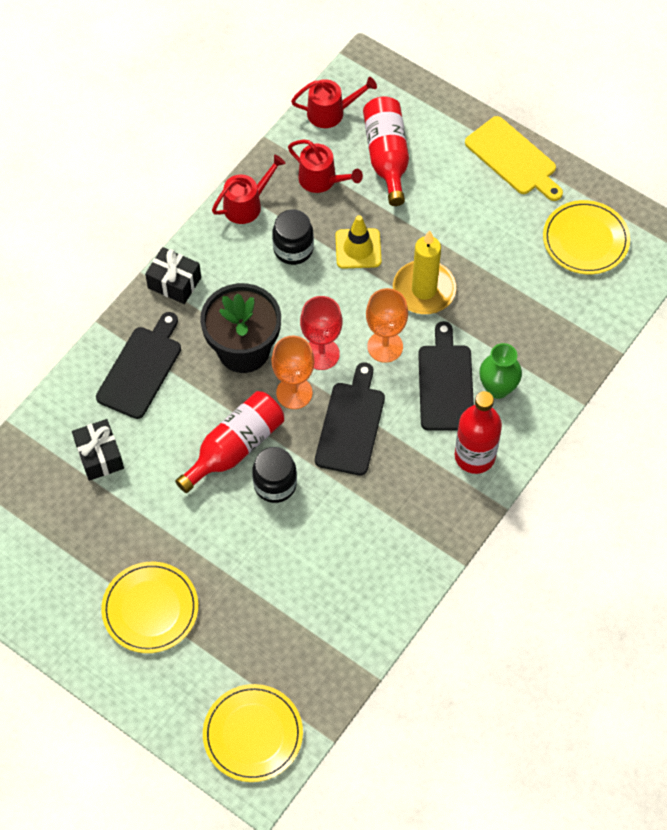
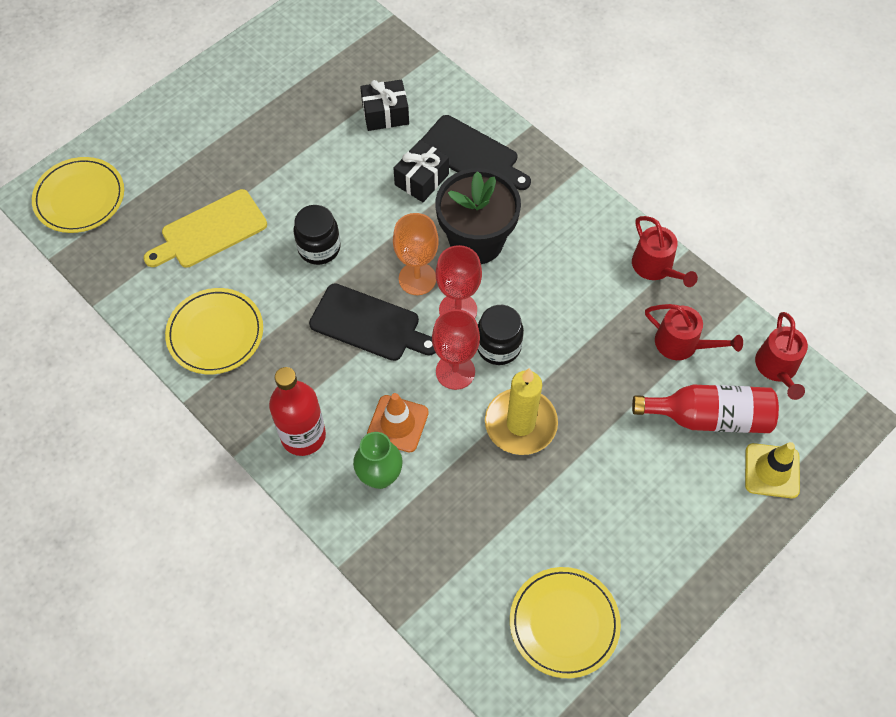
camera: 100 degrees right, 0 degrees up
yellow plate [101,562,198,653] -> yellow plate moved to [165,288,263,374]
black gift [145,247,201,304] -> black gift moved to [393,140,449,202]
red bottle [175,391,284,493] -> none
black jar [272,210,314,265] -> black jar moved to [477,305,524,365]
red watering can [288,140,363,193] -> red watering can turned 105 degrees counterclockwise [645,304,743,360]
yellow traffic cone [335,215,381,269] -> yellow traffic cone moved to [745,442,800,498]
orange goblet [366,288,408,363] -> red goblet [432,309,480,390]
black cutting board [418,321,474,431] -> orange traffic cone [367,393,429,452]
yellow cutting board [465,116,563,201] -> yellow cutting board moved to [144,189,267,268]

